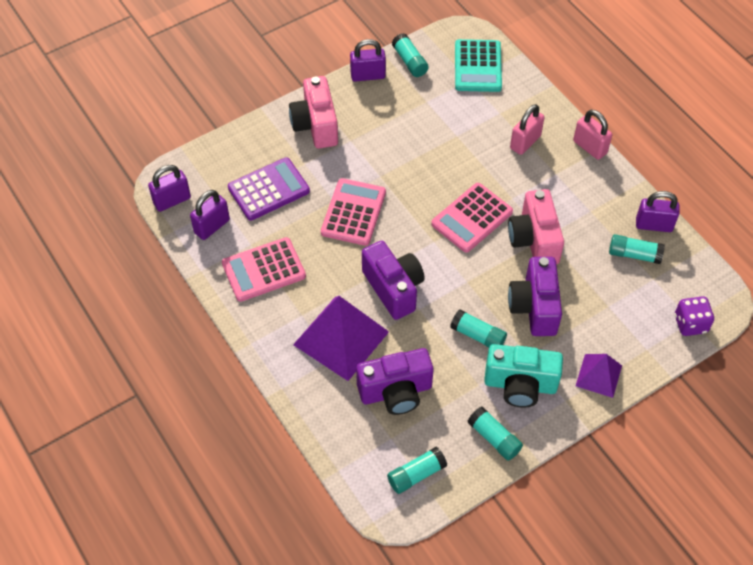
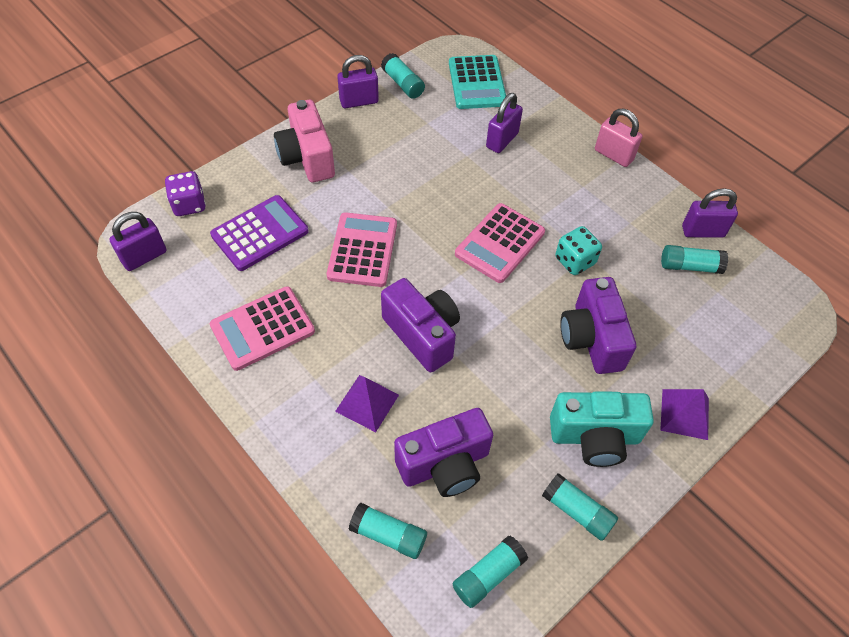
camera: 10 degrees left, 0 degrees up
purple padlock [190,190,230,240] -> purple padlock moved to [486,93,523,153]
purple pyramid [293,296,389,381] -> purple pyramid [335,375,399,432], size x0.55
turquoise glue stick [450,309,507,348] -> turquoise glue stick moved to [349,503,427,559]
pink camera [508,189,564,265] -> turquoise dice [555,226,602,275]
pink padlock [510,104,545,155] -> none
purple dice [675,296,715,336] -> purple dice moved to [165,171,206,216]

